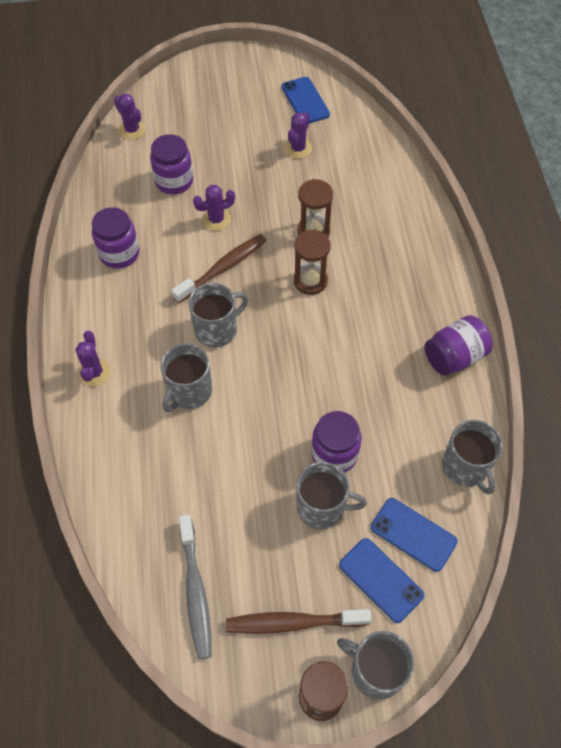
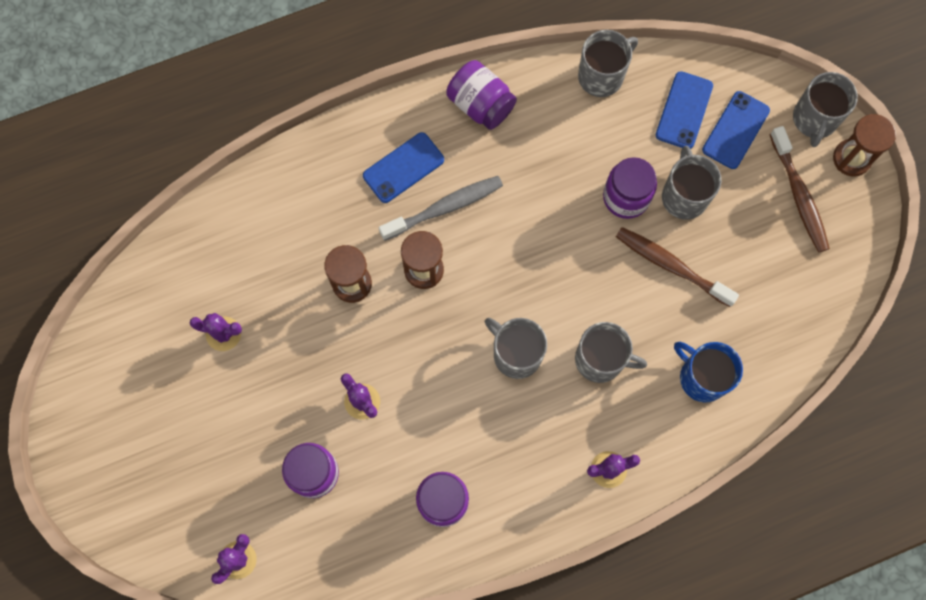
camera: 105 degrees left, 15 degrees up
brown toothbrush [171,234,266,303] -> brown toothbrush moved to [616,227,739,307]
grey toothbrush [179,514,212,659] -> grey toothbrush moved to [379,176,503,241]
blue phone [282,77,330,124] -> blue phone moved to [363,132,444,203]
none -> blue mug [674,342,743,402]

